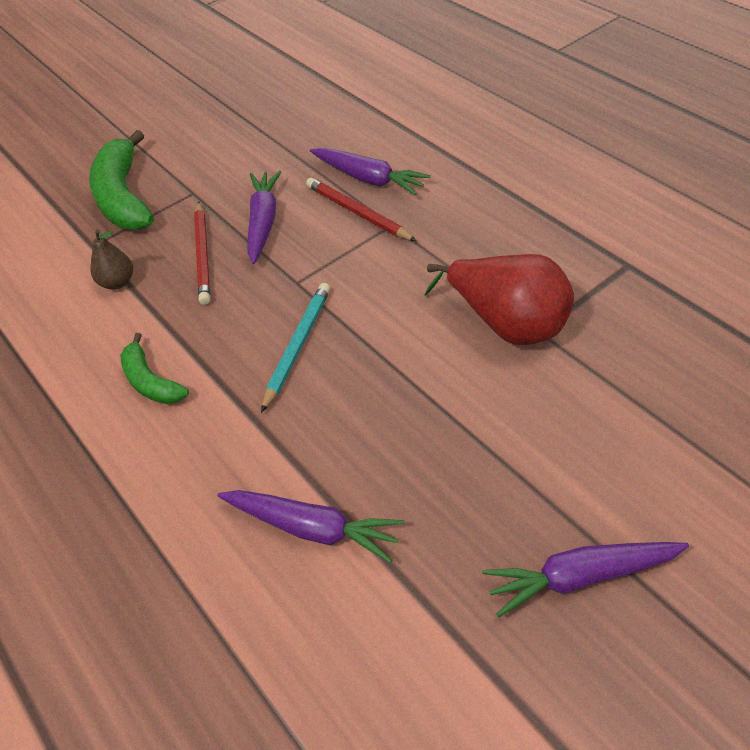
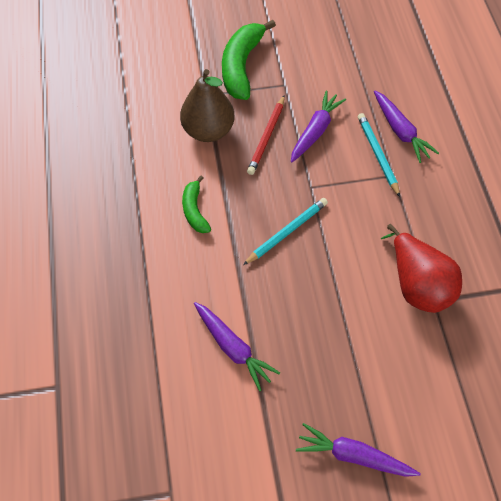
camera: 25 degrees right, 10 degrees up
brown pear [90,229,133,290] -> brown pear [180,69,234,142], size x1.96
red pencil [306,178,416,241] -> turquoise pencil [358,113,400,197]

